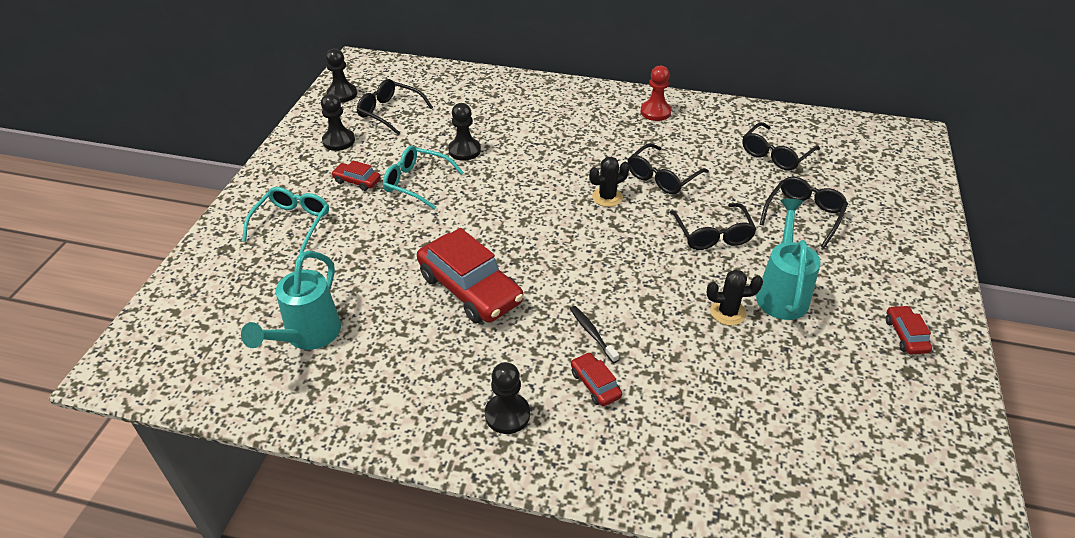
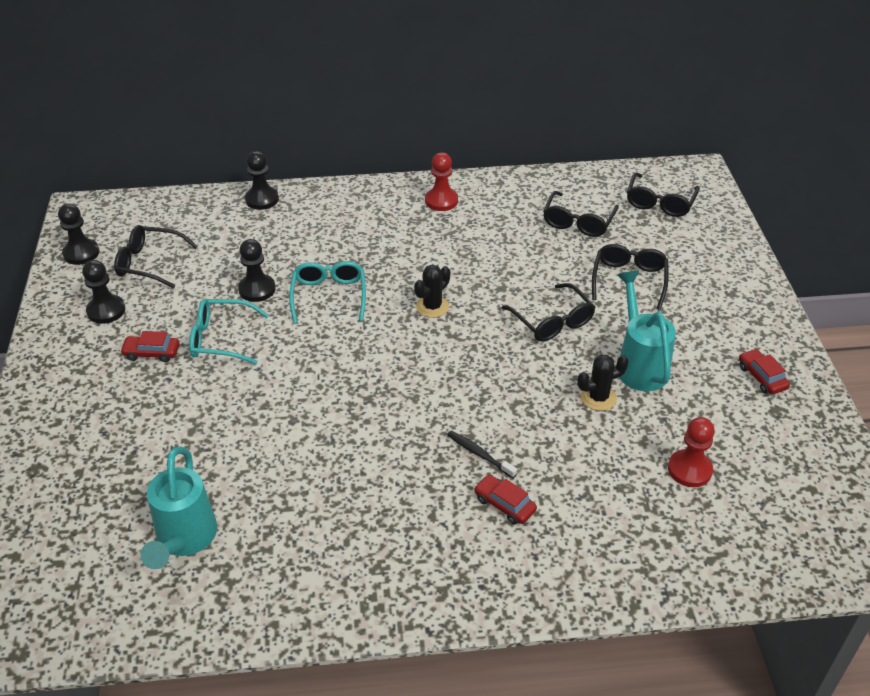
camera: 20 degrees left, 0 degrees up
turquoise glasses [242,187,329,253] -> turquoise glasses moved to [289,261,366,324]
red car [417,228,524,323] -> none
black pawn [485,362,530,434] -> black pawn moved to [245,151,279,210]
black glasses [627,143,709,194] -> black glasses moved to [627,173,700,217]
none -> red pawn [668,417,715,487]

